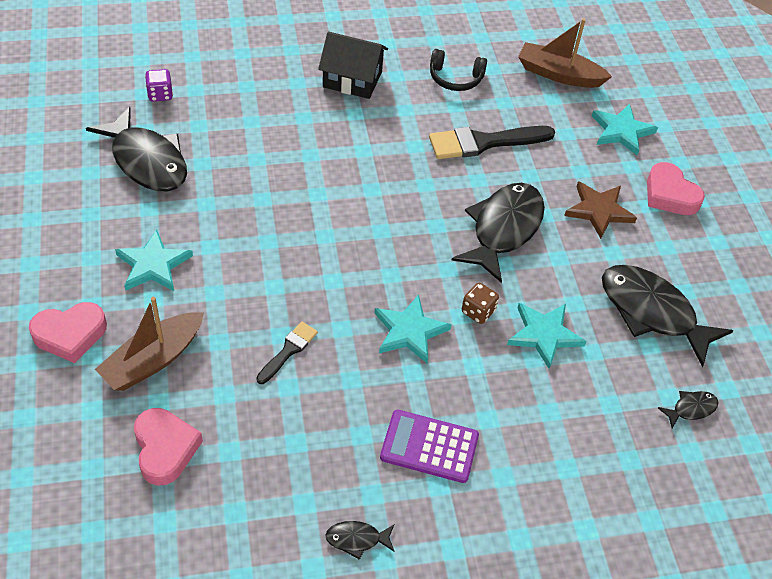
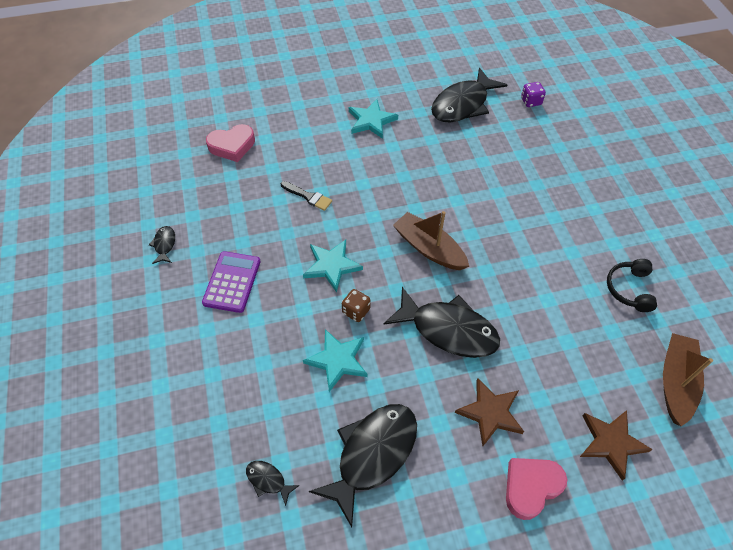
camera: 90 degrees right, 5 degrees up
pink heart [29,302,107,363] -> none
brown boat [95,297,204,391] -> brown boat moved to [393,211,469,270]
black house [318,31,388,99] -> none
black brush [429,126,555,159] -> none
turquoise star [592,104,658,155] -> brown star [580,410,653,481]
black fish [658,391,718,429] -> black fish turned 150 degrees clockwise [246,461,300,506]

